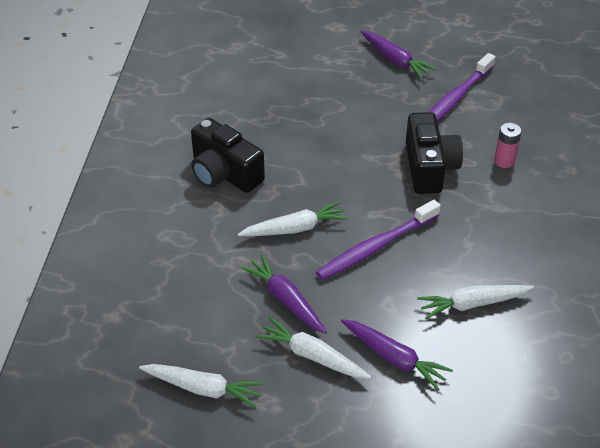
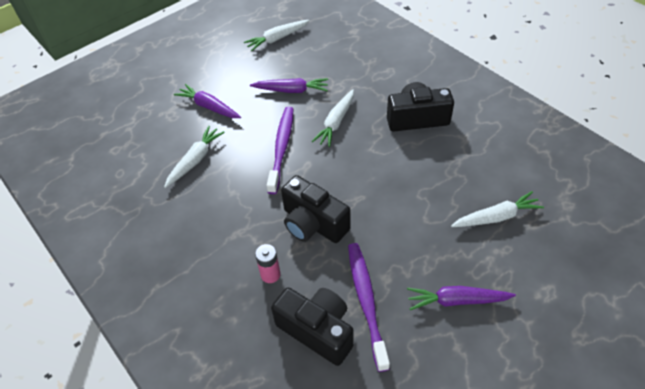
camera: 135 degrees right, 5 degrees up
white carrot [256,317,371,379] -> white carrot moved to [451,191,544,227]
purple carrot [341,319,453,390] -> purple carrot turned 45 degrees clockwise [174,84,241,118]
none -> black camera [271,287,354,366]

